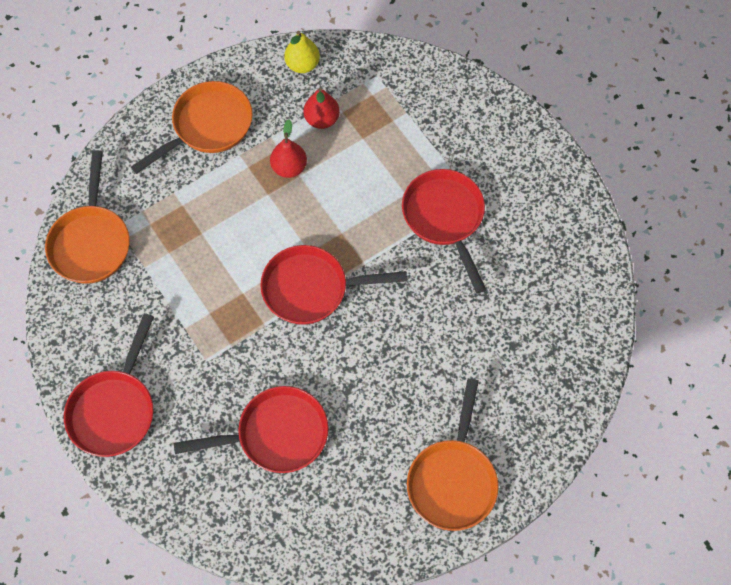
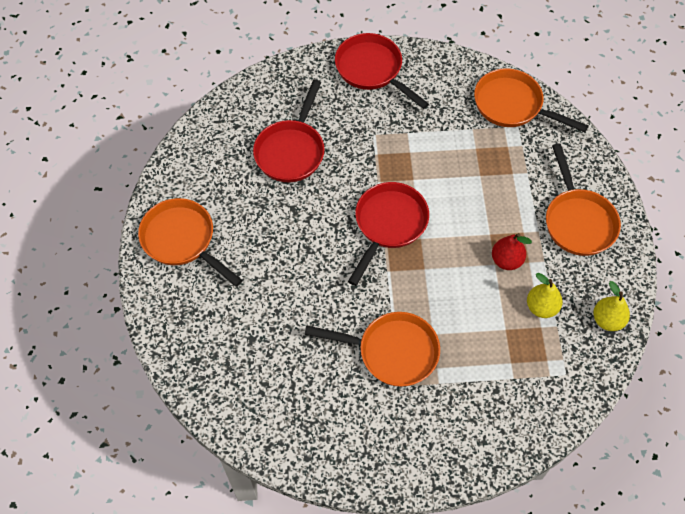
camera: 120 degrees right, 5 degrees down
red pear [304,88,340,129] -> yellow pear [527,273,563,318]
red pan [402,169,486,293] -> orange pan [304,312,440,387]

